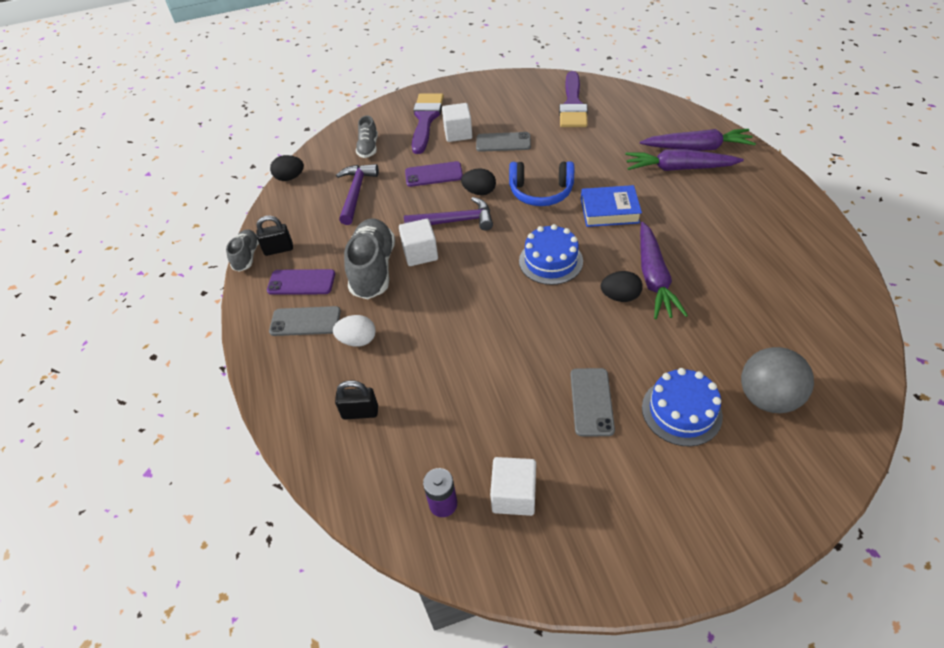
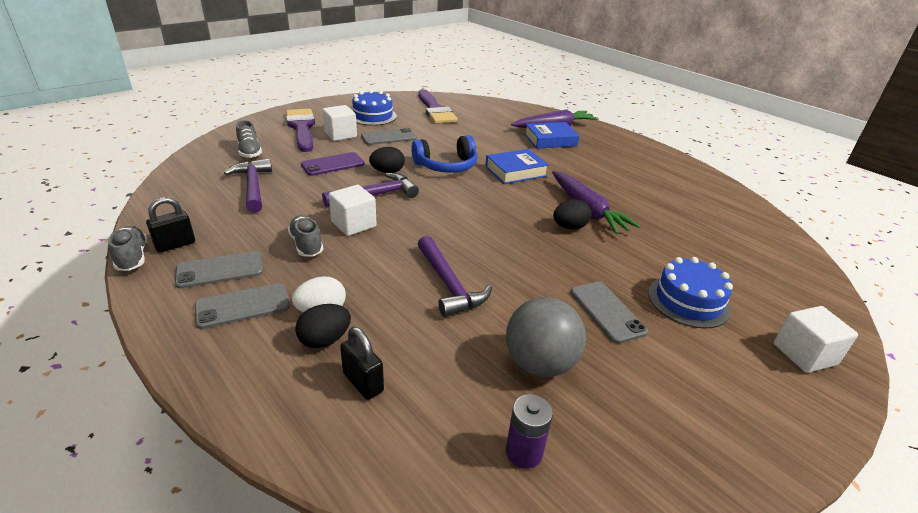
camera: 30 degrees left, 15 degrees down
purple phone [267,269,335,295] -> grey phone [175,251,263,288]
black egg [270,155,304,181] -> black egg moved to [295,304,351,348]
black padlock [335,380,378,419] -> black padlock turned 75 degrees clockwise [340,327,384,400]
grey shoe [344,218,395,299] -> grey shoe [288,215,324,257], size x0.55
white cube [490,457,536,516] -> white cube moved to [774,306,858,373]
blue cake [519,224,583,285] -> blue cake moved to [352,90,397,126]
purple carrot [625,149,744,171] -> blue book [524,122,580,149]
grey ball [741,347,814,413] -> grey ball moved to [506,297,586,377]
none -> purple hammer [418,236,492,317]

